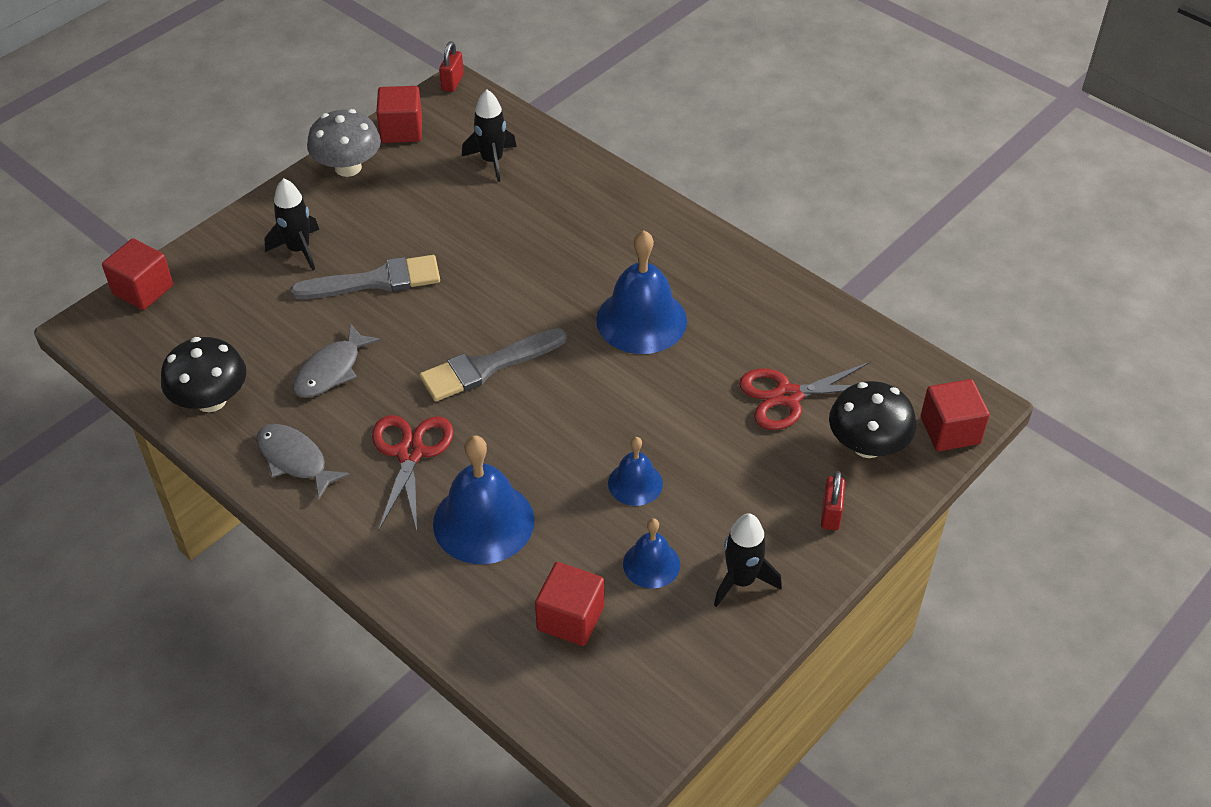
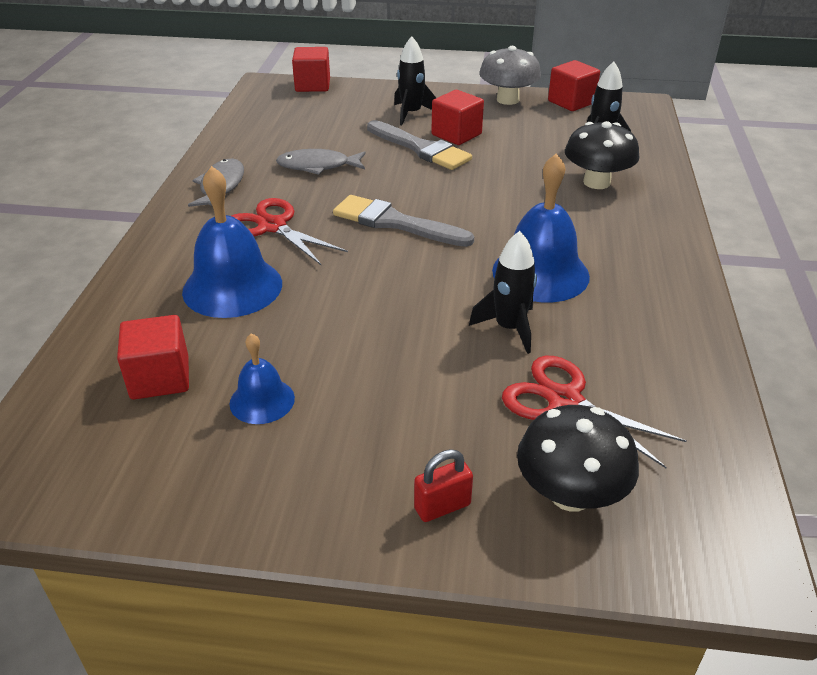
camera: 55 degrees right, 10 degrees down
black mushroom [161,337,246,412] -> black mushroom moved to [565,121,639,189]
red scissors [372,415,454,531] -> red scissors turned 105 degrees counterclockwise [232,198,348,266]
red padlock [439,41,464,92] -> none
blue bell [608,437,663,506] -> none
black rocket [714,513,782,607] -> black rocket moved to [469,231,537,354]
red cube [921,379,990,451] -> red cube moved to [431,90,484,145]

